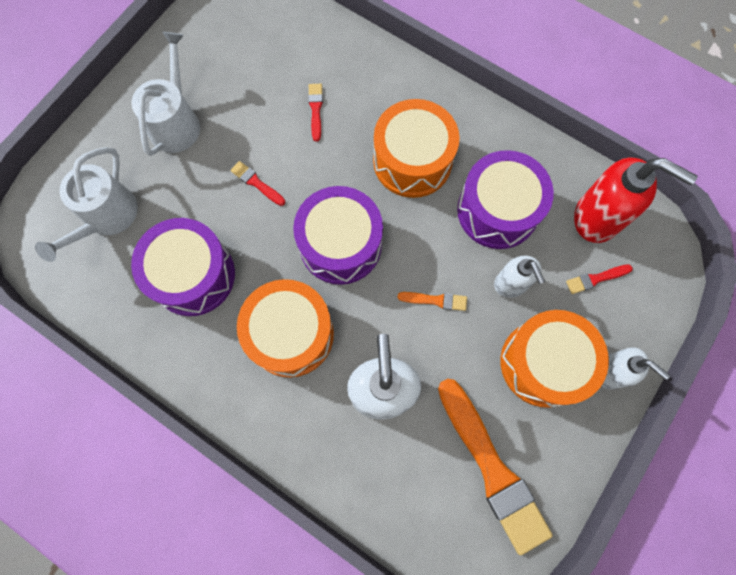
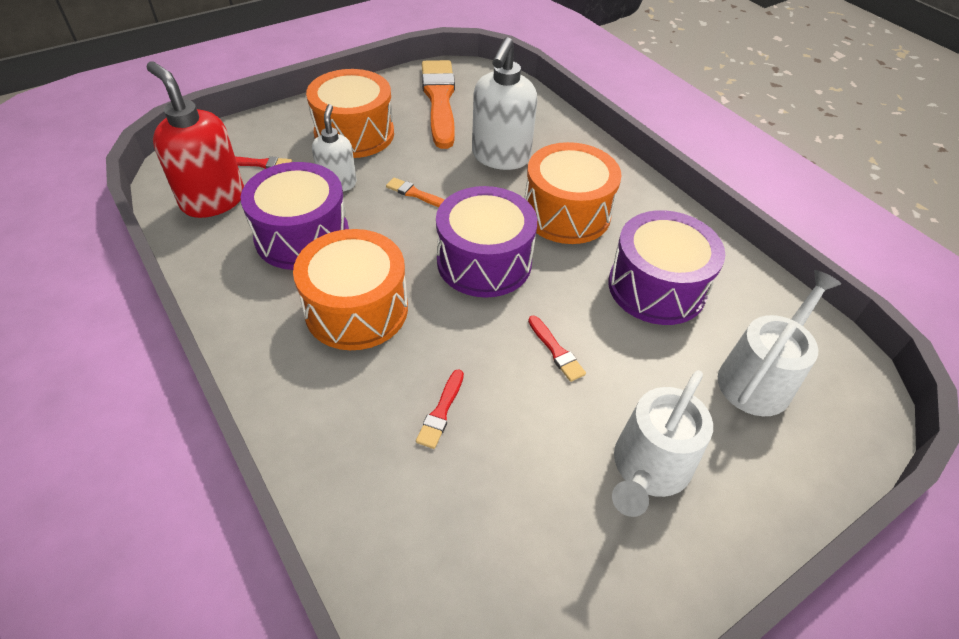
camera: 160 degrees left, 25 degrees down
white soap dispenser [602,348,670,390] -> none

